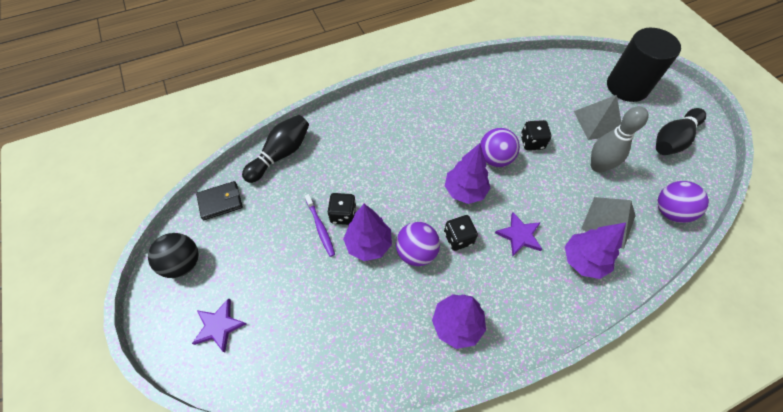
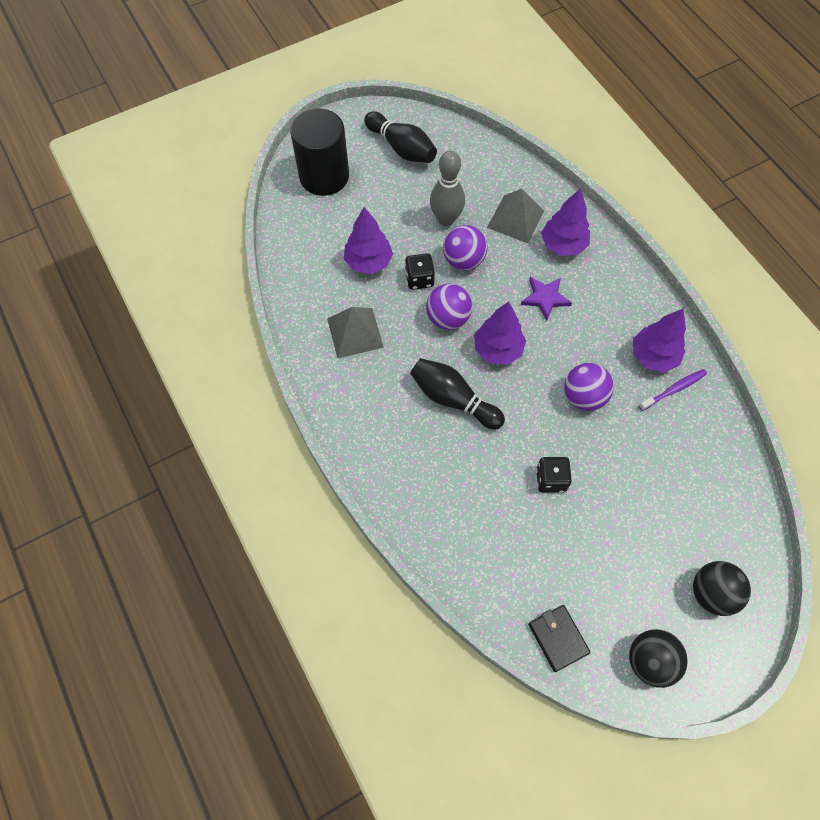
camera: 95 degrees left, 5 degrees up
purple star [192,298,246,353] -> black ball [693,561,751,616]
black bowling pin [242,115,309,183] -> black bowling pin moved to [410,358,505,429]
purple toothbrush [305,194,335,257] -> purple toothbrush moved to [639,369,707,411]
purple tree [343,204,392,261] -> purple tree moved to [344,207,393,274]
black dice [444,215,478,251] -> none
grey pyramid [574,95,621,140] -> grey pyramid moved to [327,307,384,358]
purple ball [658,181,709,223] -> purple ball moved to [443,225,487,270]

